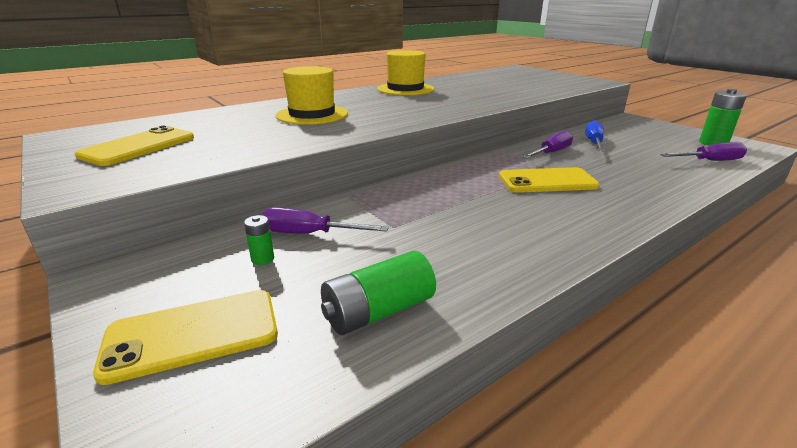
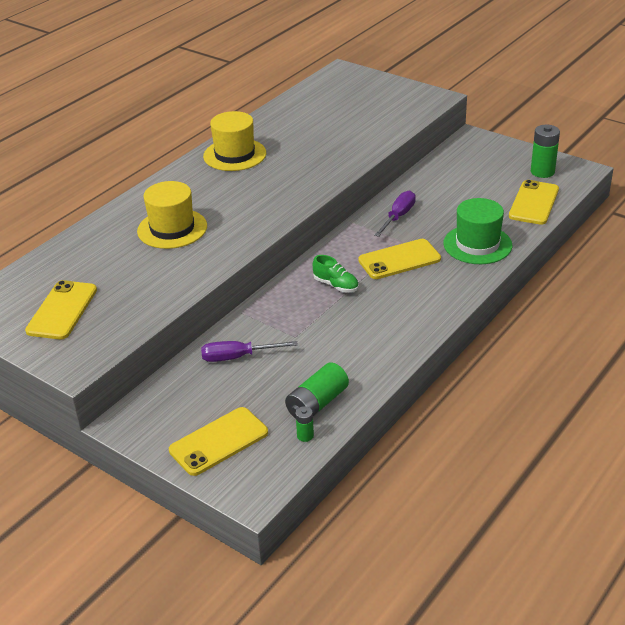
camera: 15 degrees left, 10 degrees up
green battery [244,215,274,265] -> green battery moved to [295,406,314,442]
blue screwdriver [585,120,605,151] -> none
purple screwdriver [660,142,747,161] -> yellow phone [509,180,559,225]
none -> green shoe [313,255,359,293]
none -> green hat [443,198,512,264]

